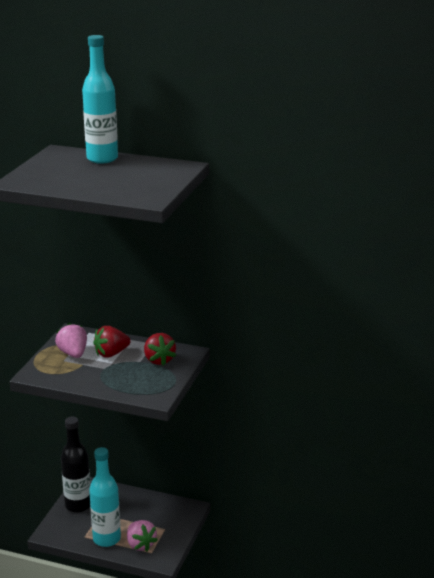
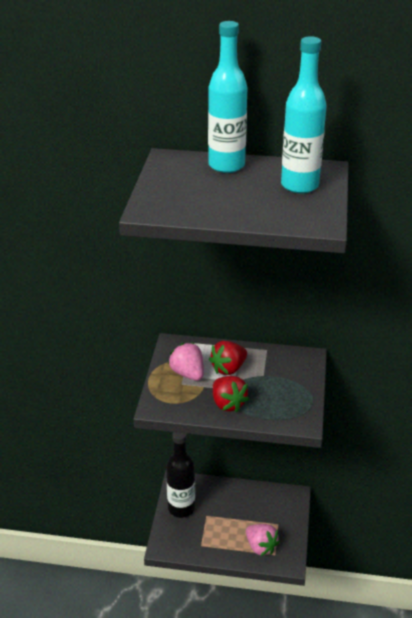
camera: 10 degrees left, 10 degrees up
turquoise bottle [89,447,121,547] -> turquoise bottle moved to [281,36,327,194]
red strawberry [144,333,176,366] -> red strawberry moved to [213,376,249,412]

